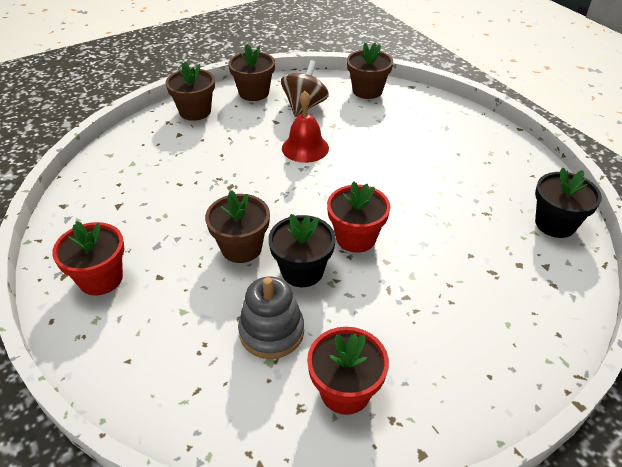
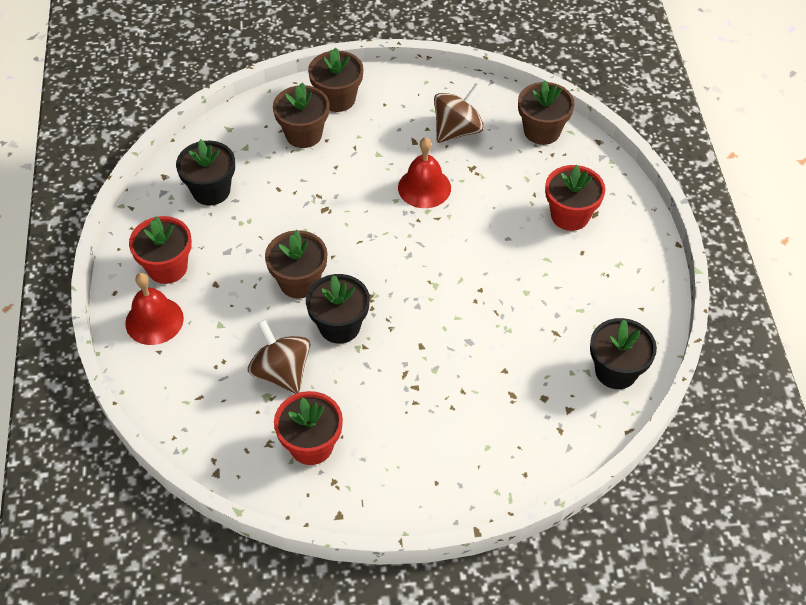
camera: 25 degrees right, 10 degrees up
brown flower pot [228,44,275,101] -> brown flower pot moved to [273,82,329,148]
grey stacking toy [238,277,304,359] -> brown spinning top [248,320,310,394]
red flower pot [327,181,391,253] -> red flower pot moved to [545,165,605,231]
none -> red bell [125,273,184,345]
none -> black flower pot [176,139,235,205]

